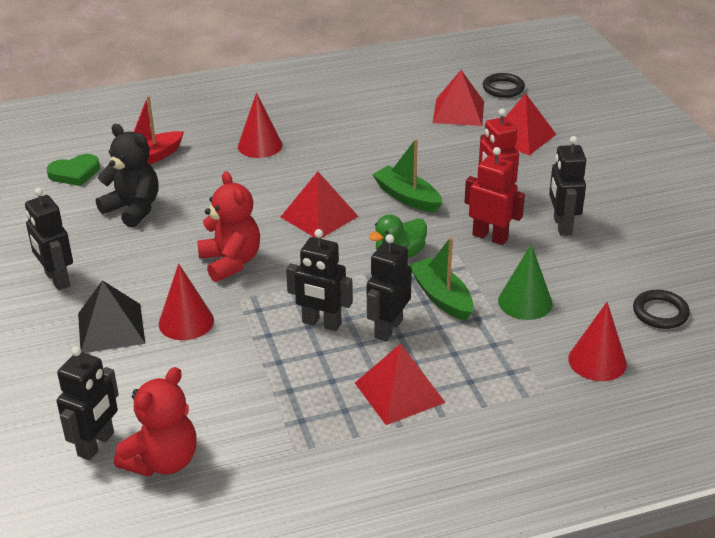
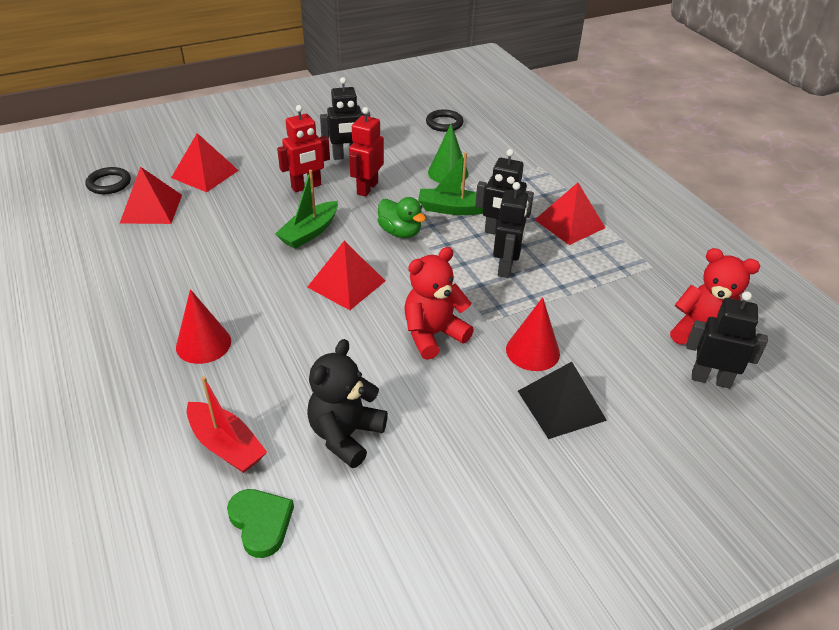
camera: 100 degrees left, 5 degrees up
black robot [25,188,73,291] -> none
green boat [409,237,474,321] -> green boat turned 45 degrees clockwise [418,152,484,215]
red cone [568,302,627,381] -> none

